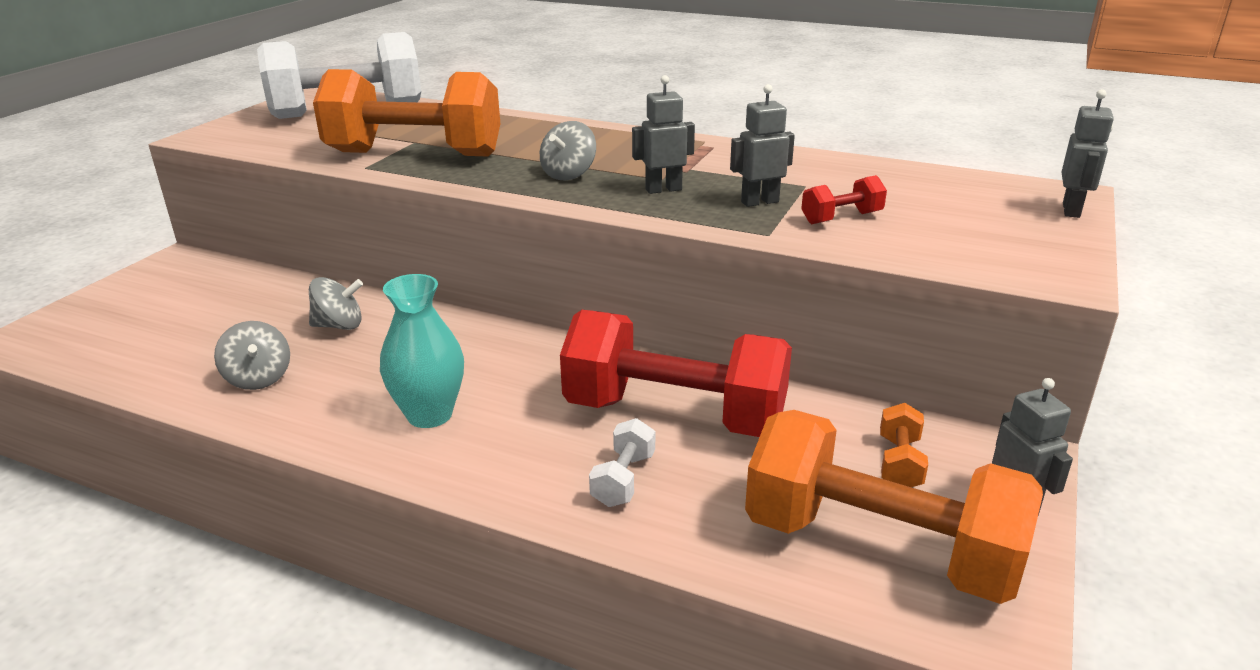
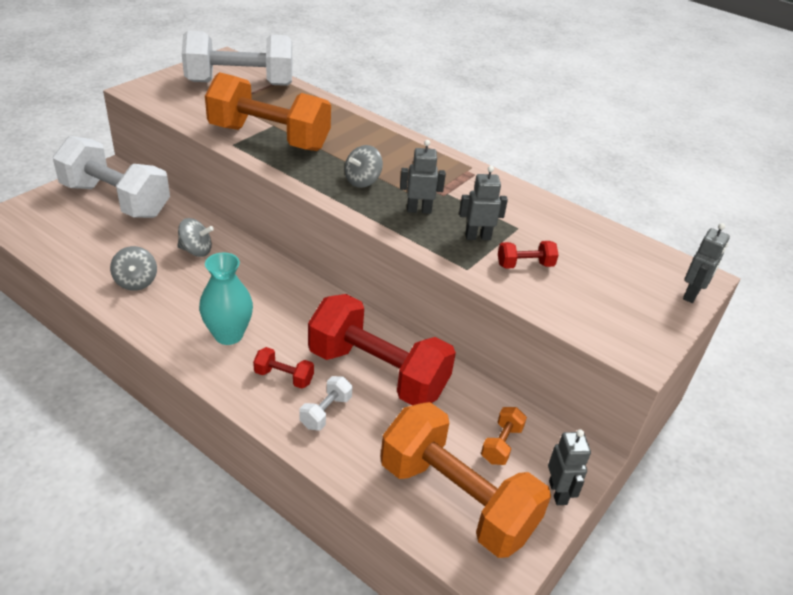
camera: 10 degrees right, 10 degrees up
none -> white dumbbell [53,136,170,218]
none -> red dumbbell [253,347,314,389]

